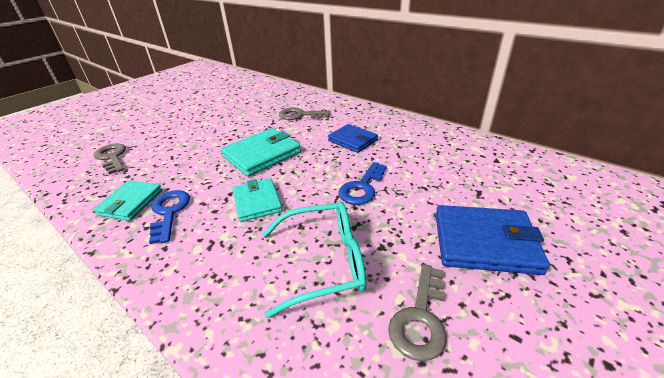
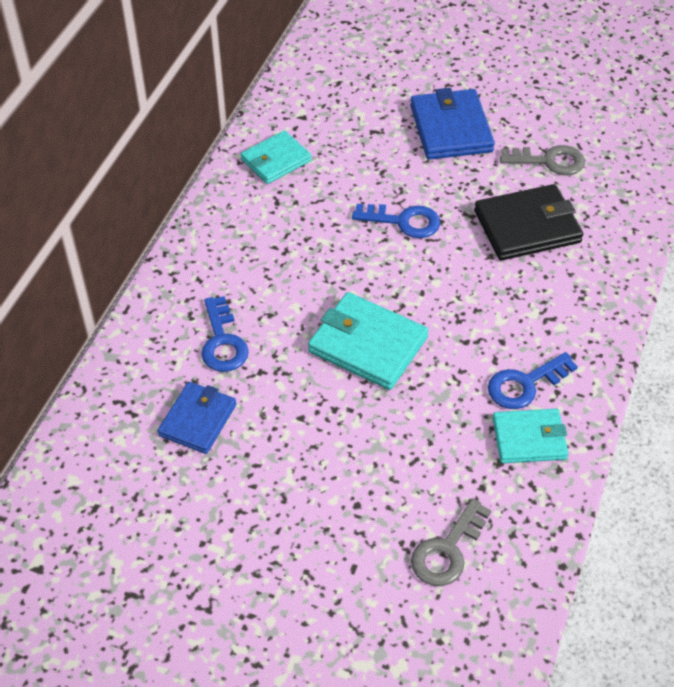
camera: 110 degrees left, 15 degrees up
turquoise wallet [232,178,282,222] -> turquoise wallet moved to [240,130,312,184]
turquoise glasses [262,201,366,318] -> black wallet [474,184,583,261]
grey key [279,108,331,120] -> blue key [201,296,249,372]
blue wallet [328,124,378,153] -> blue wallet moved to [158,382,236,454]

